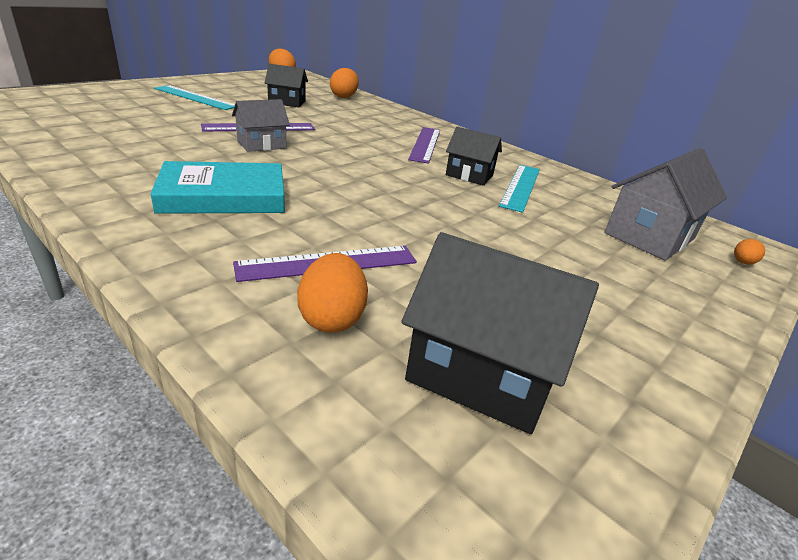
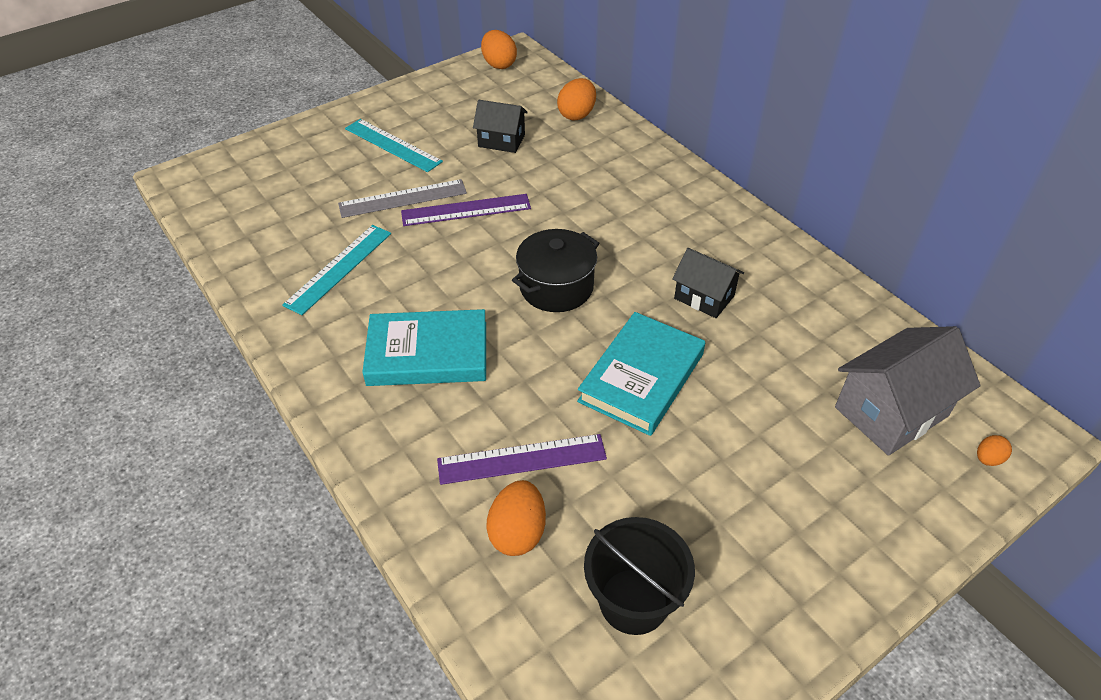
camera: 15 degrees right, 15 degrees up
grey house [232,99,290,152] -> none
black house [401,232,599,434] -> black bucket [584,517,695,635]
purple ruler [408,127,440,164] -> none
turquoise ruler [499,165,540,213] -> turquoise ruler moved to [282,225,391,315]
none -> grey ruler [338,179,467,218]
none -> black pot [512,229,600,312]
none -> turquoise book [577,312,705,436]

